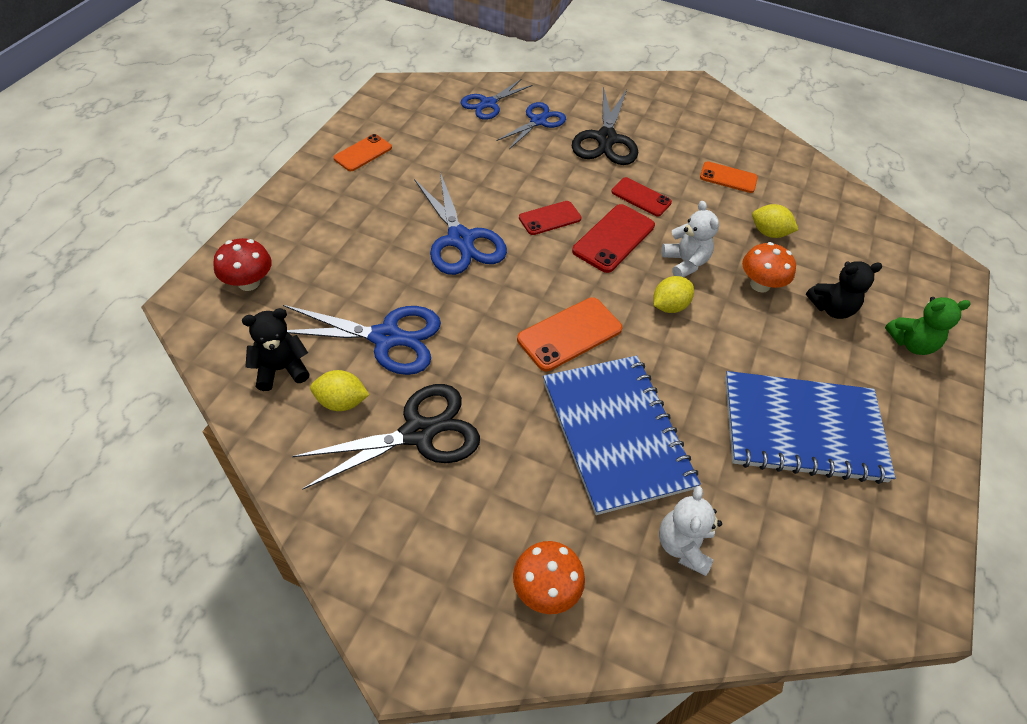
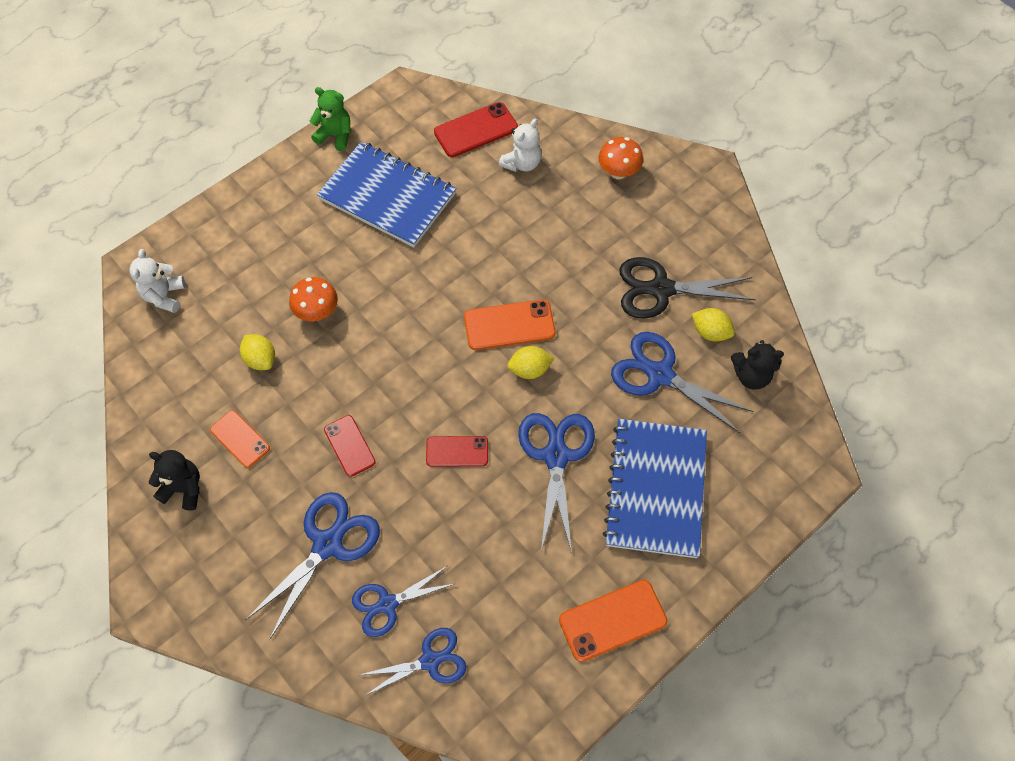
camera: 150 degrees left, 10 degrees up
red mushroom [213,238,272,291] -> none
orange phone [334,134,392,171] -> orange phone [559,580,667,662], size x1.51
blue notebook [543,355,701,515] -> blue notebook moved to [603,419,707,558]
black scissors [572,87,638,165] -> blue scissors [245,492,380,639]
red phone [572,204,655,273] -> red phone moved to [434,102,518,157]
yellow lemon [654,276,694,313] -> yellow lemon moved to [507,346,554,379]
white teddy bear [661,201,719,277] -> white teddy bear moved to [129,249,185,313]
black teddy bear [806,261,882,319] -> black teddy bear moved to [149,450,200,510]
green teddy bear [885,297,971,355] -> green teddy bear moved to [309,87,351,151]

